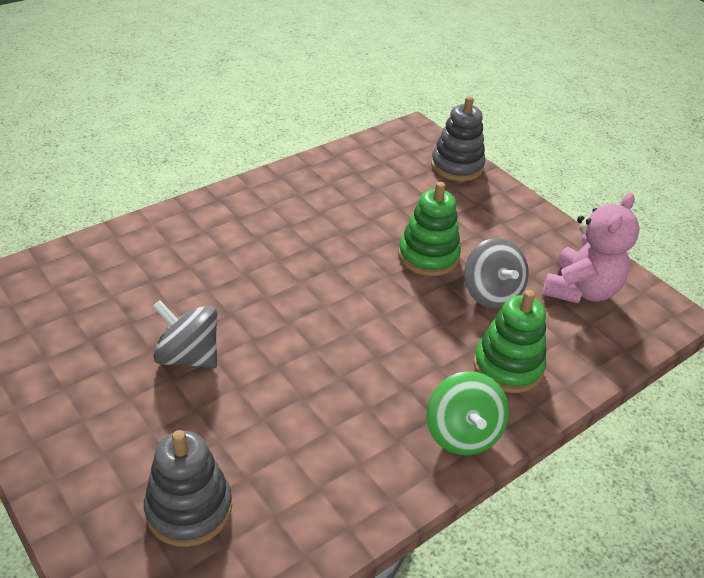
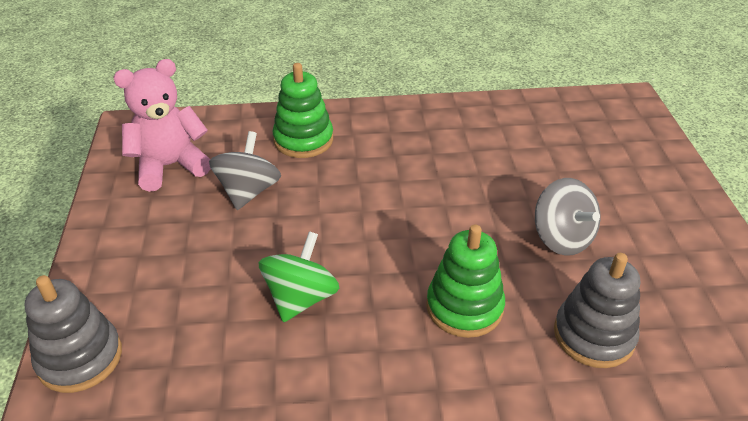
camera: 145 degrees left, 0 degrees up
grey stacking toy [144,430,232,547] -> grey stacking toy moved to [554,253,640,368]
green stacking toy [398,182,461,276] -> green stacking toy moved to [426,224,505,338]
green spinning top [426,371,509,455] -> green spinning top moved to [259,231,339,322]

